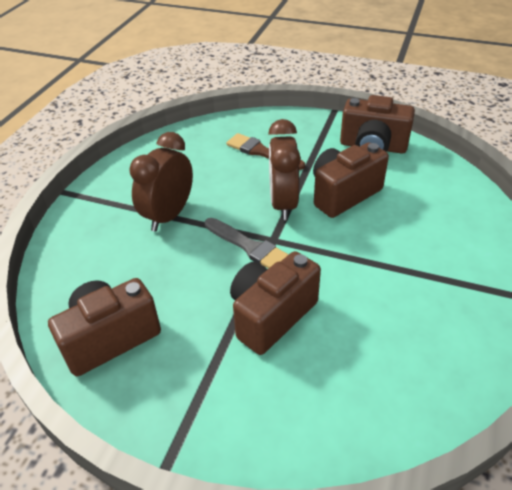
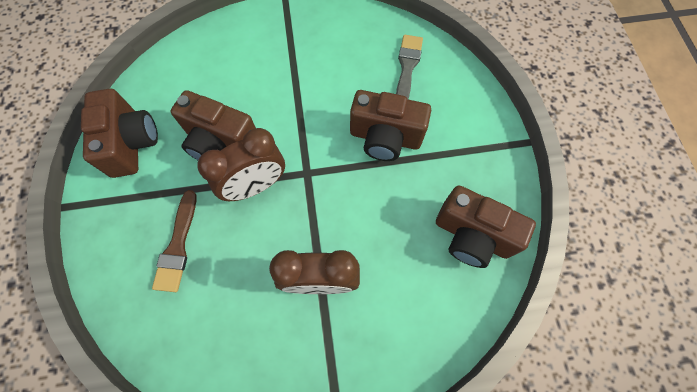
camera: 120 degrees left, 25 degrees up
grey brush [205,218,289,269] -> grey brush moved to [396,35,423,99]

